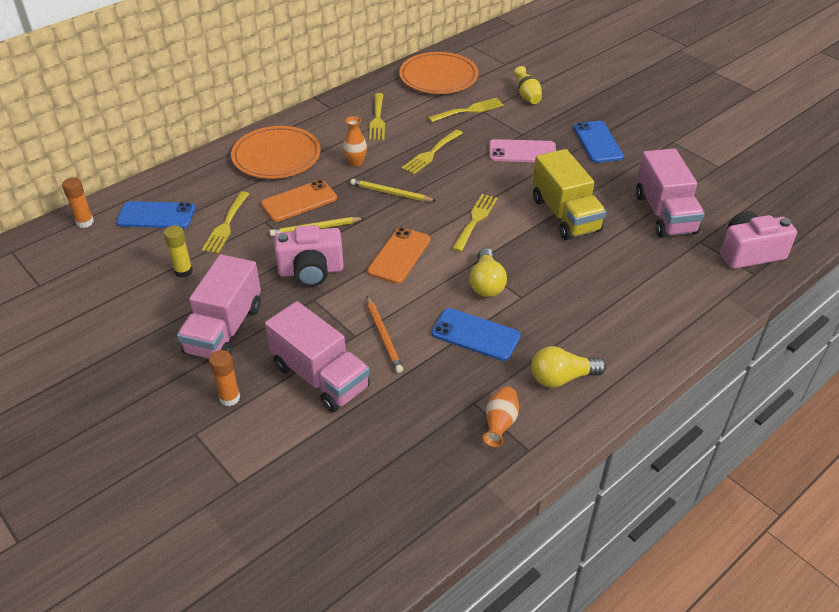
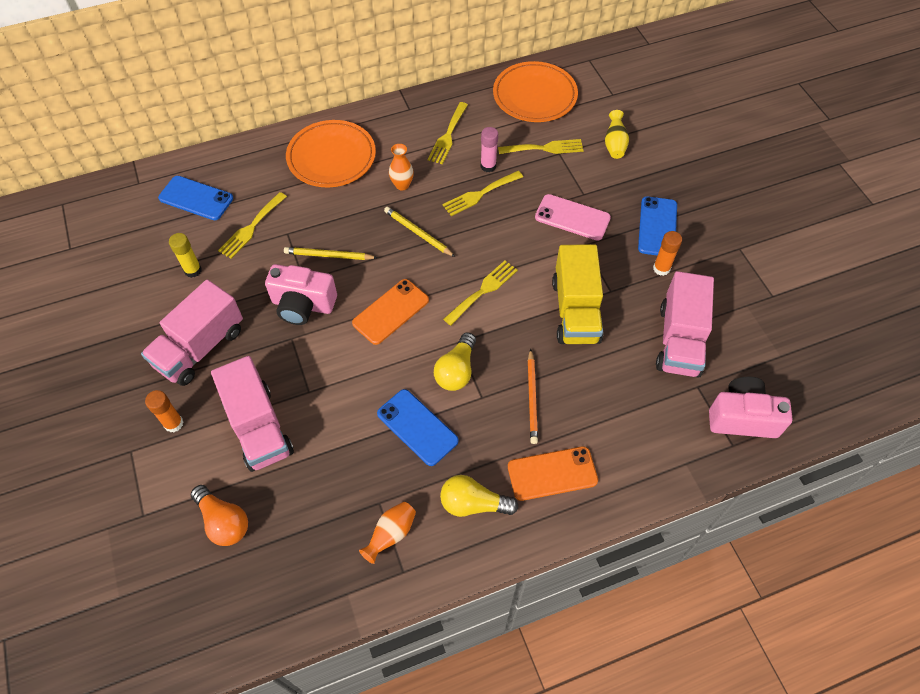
camera: 20 degrees right, 15 degrees up
orange glue stick [62,177,94,228] -> orange glue stick moved to [653,231,682,276]
orange phone [261,180,337,222] -> orange phone moved to [508,446,598,501]
orange pencil [367,297,403,373] -> orange pencil moved to [528,349,538,444]
none -> orange light bulb [191,485,248,546]
none -> pink glue stick [481,127,498,173]

